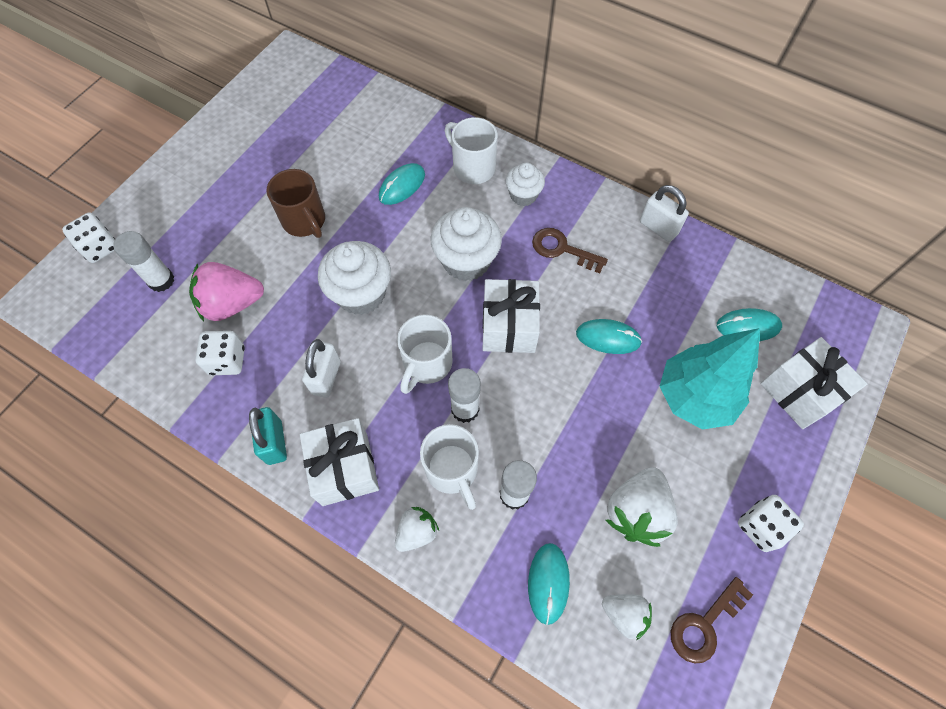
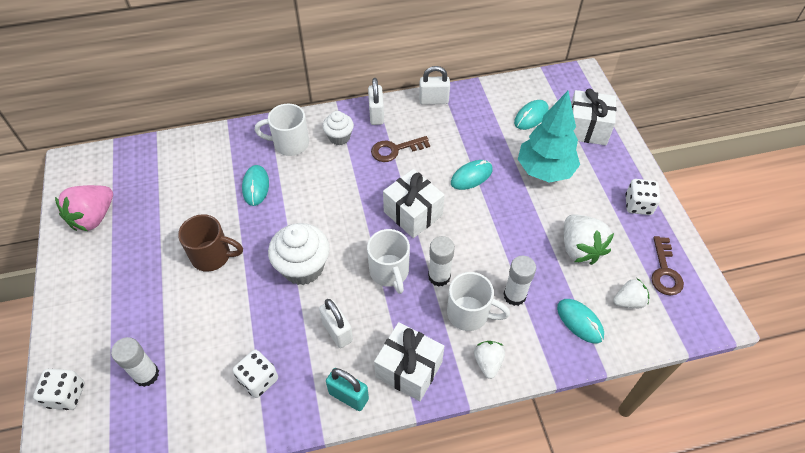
camera: 45 degrees left, 10 degrees down
pink strawberry [189,262,264,321] -> pink strawberry moved to [55,185,113,231]
white cupcake [431,207,502,281] -> none
none -> white padlock [368,78,384,125]

